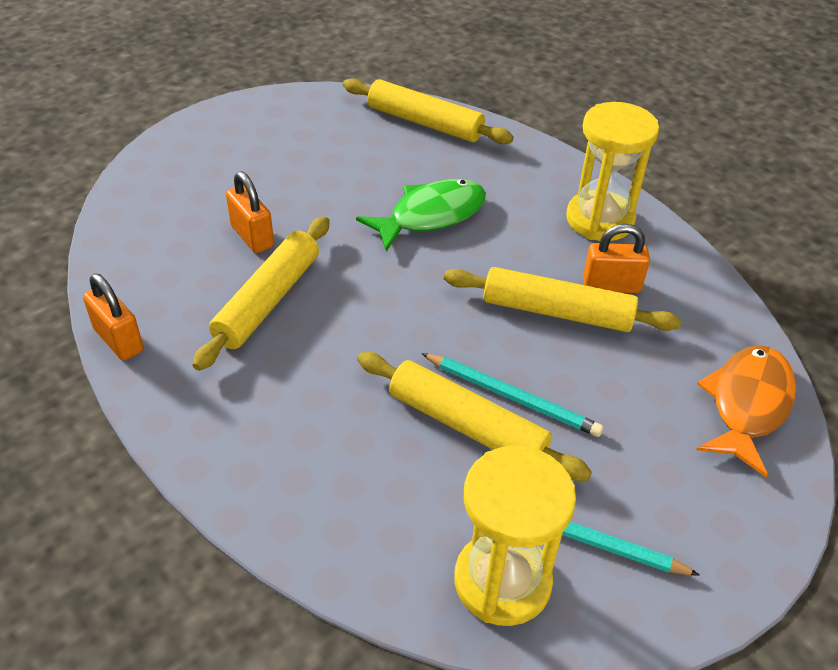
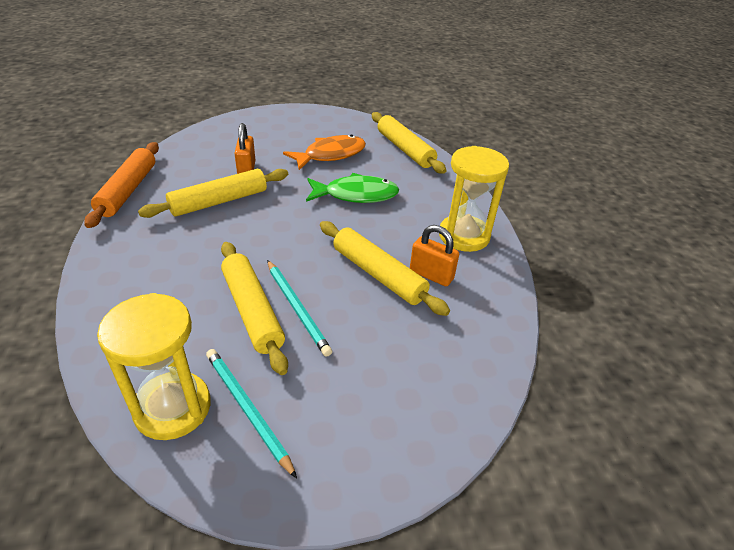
camera: 30 degrees right, 5 degrees down
orange padlock [83,273,144,361] -> orange rolling pin [84,142,159,228]
orange fish [696,345,796,478] -> orange fish moved to [283,135,366,170]

